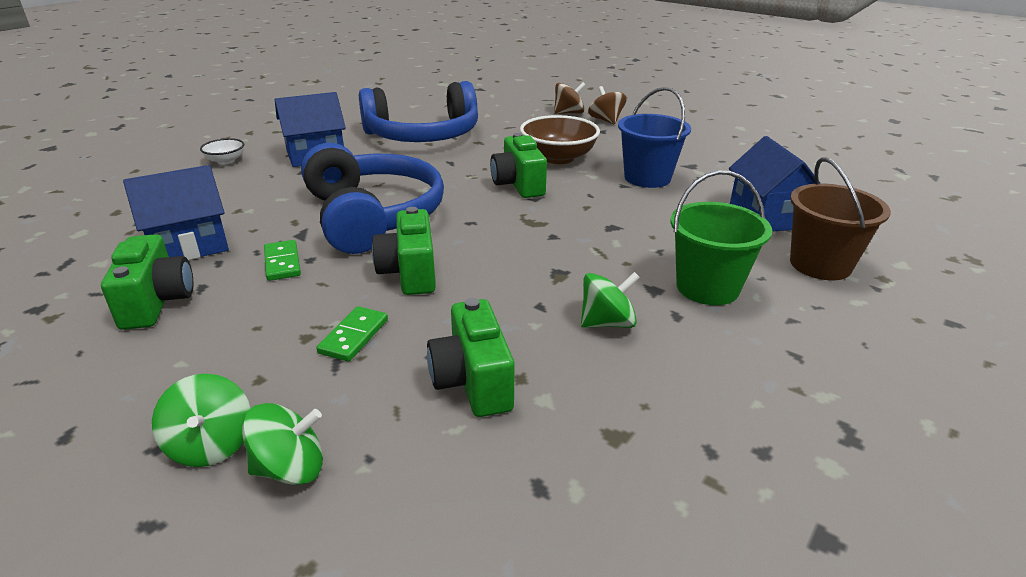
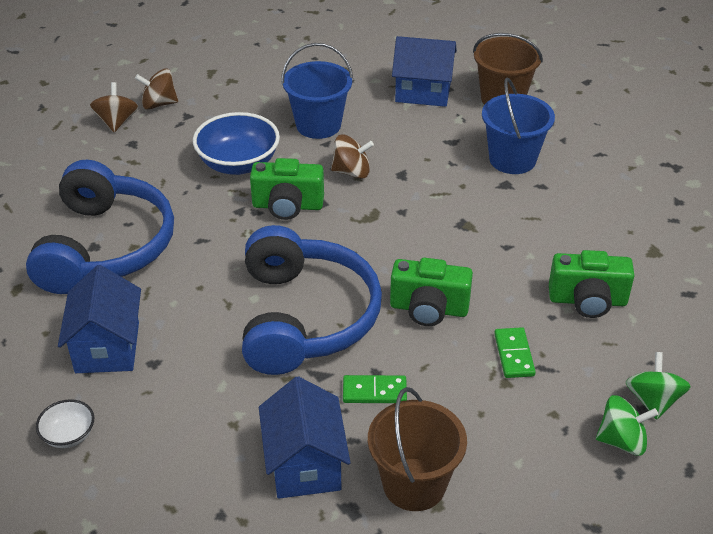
camera: 70 degrees left, 10 degrees up
green camera [101,234,193,330] -> brown bucket [368,387,467,511]
blue headphones [301,143,444,254] -> blue headphones turned 90 degrees clockwise [242,225,382,375]
green domino [316,306,388,362] -> green domino turned 45 degrees clockwise [494,327,536,378]
brown bowl [520,115,600,164] -> blue bowl [193,112,280,175]
green spinning top [581,272,640,328] -> none
green bucket [671,170,772,305] -> blue bucket [482,78,555,174]
none -> brown spinning top [331,135,374,179]

